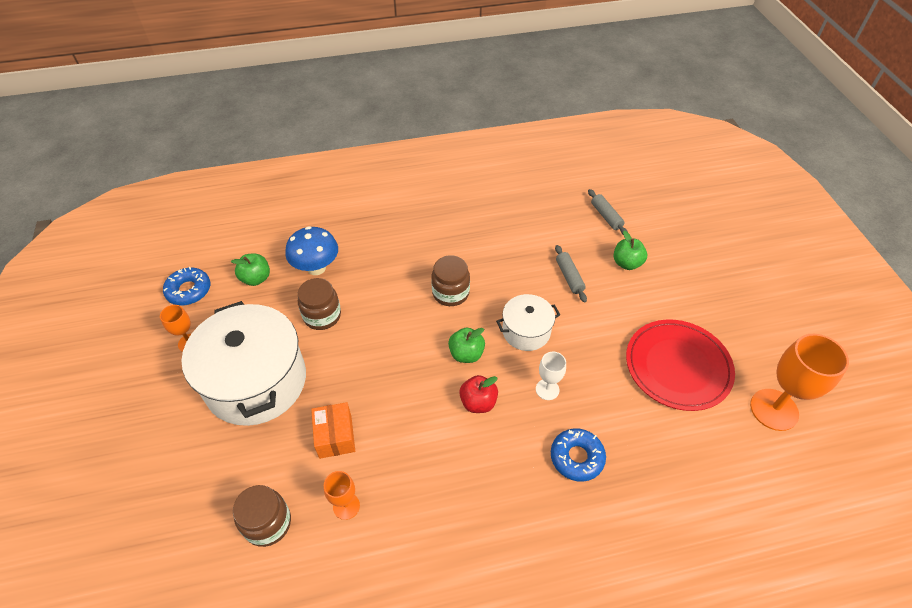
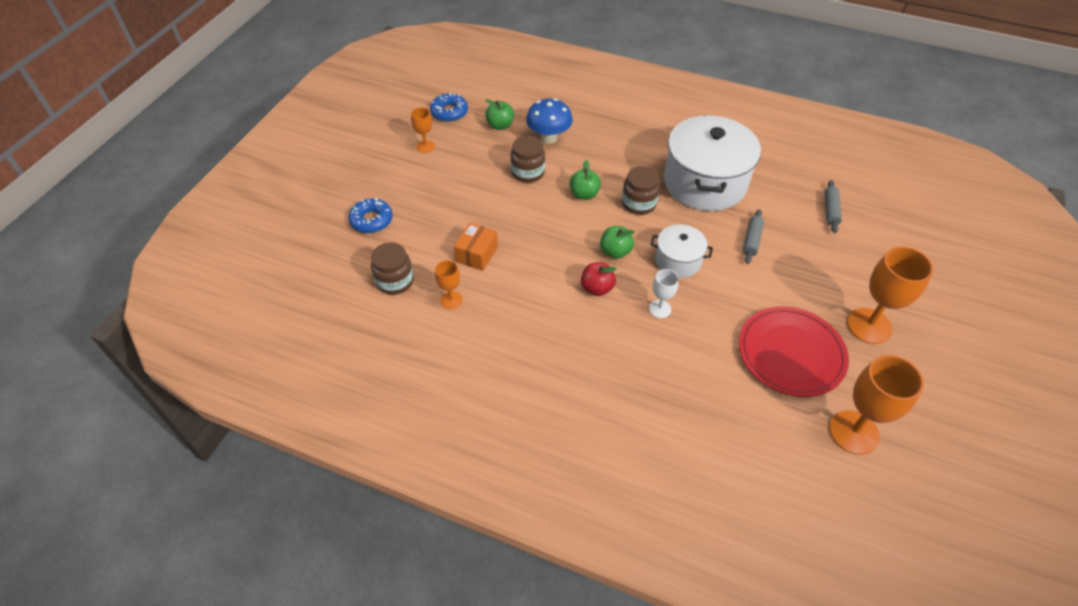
camera: 35 degrees right, 0 degrees up
white pot [181,301,306,426] -> white pot moved to [664,115,761,211]
blue donut [551,428,606,482] -> blue donut moved to [348,198,393,233]
green apple [613,231,647,270] -> green apple moved to [569,160,601,200]
none -> orange goblet [847,246,933,344]

